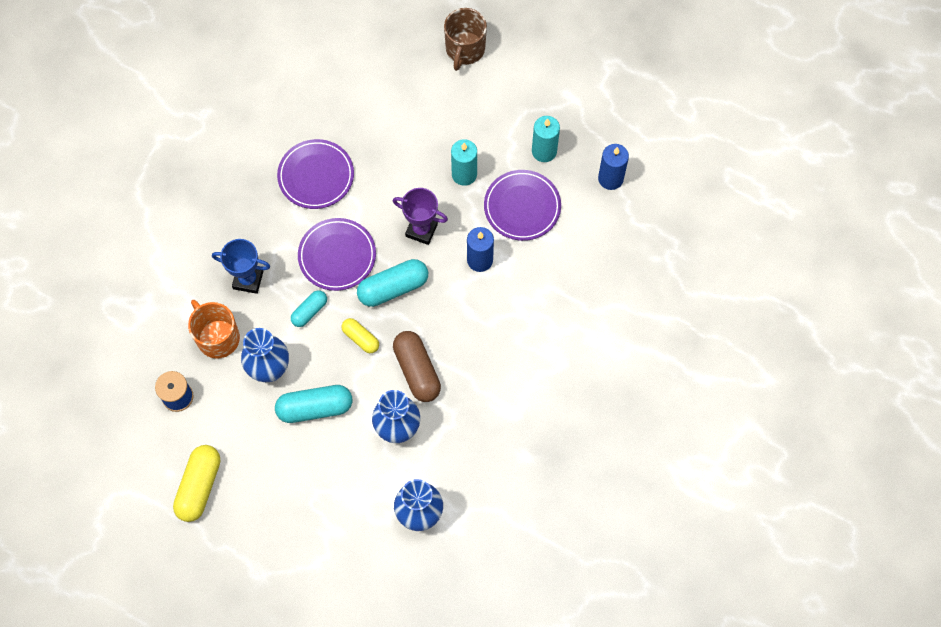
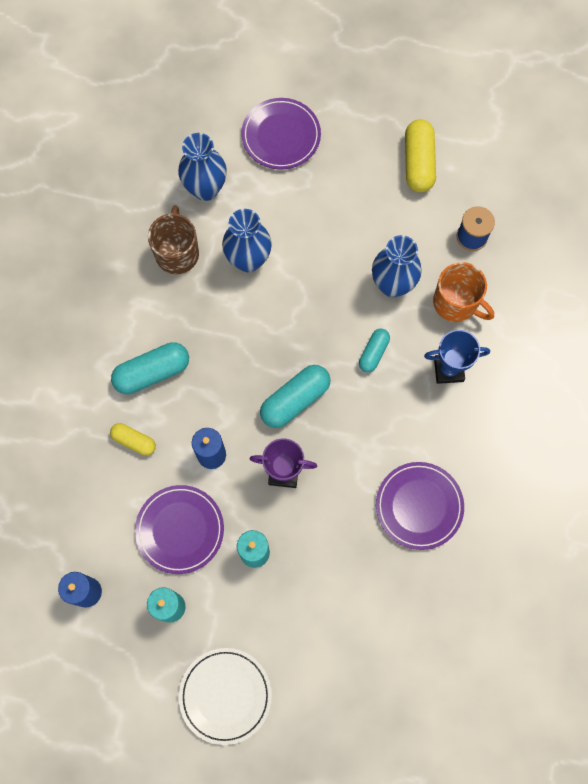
camera: 165 degrees right, 5 degrees up
turquoise capsule [275,385,352,423] -> turquoise capsule moved to [111,342,189,394]
purple plate [298,218,376,291] -> purple plate moved to [241,98,321,170]
yellow capsule [342,318,379,353] -> yellow capsule moved to [110,423,156,456]
brown capsule [393,331,441,402] -> none
brown mug [444,8,487,71] -> brown mug moved to [148,205,199,274]
none -> white plate [179,648,272,745]

